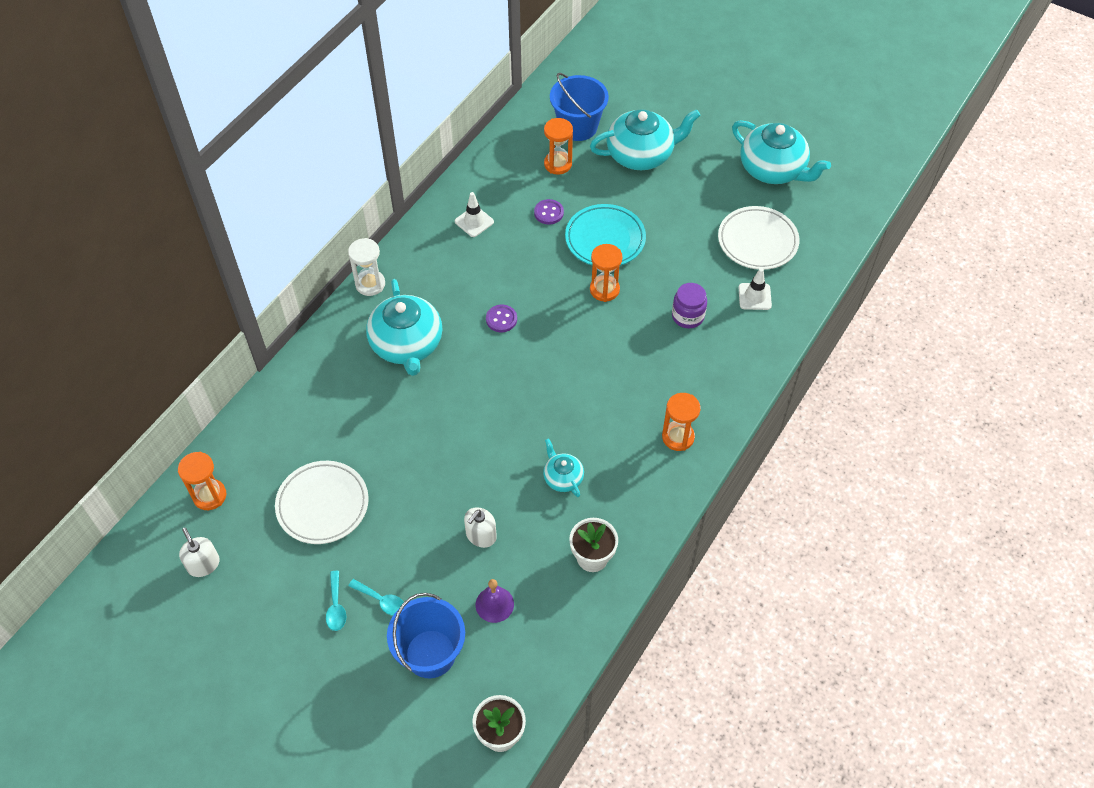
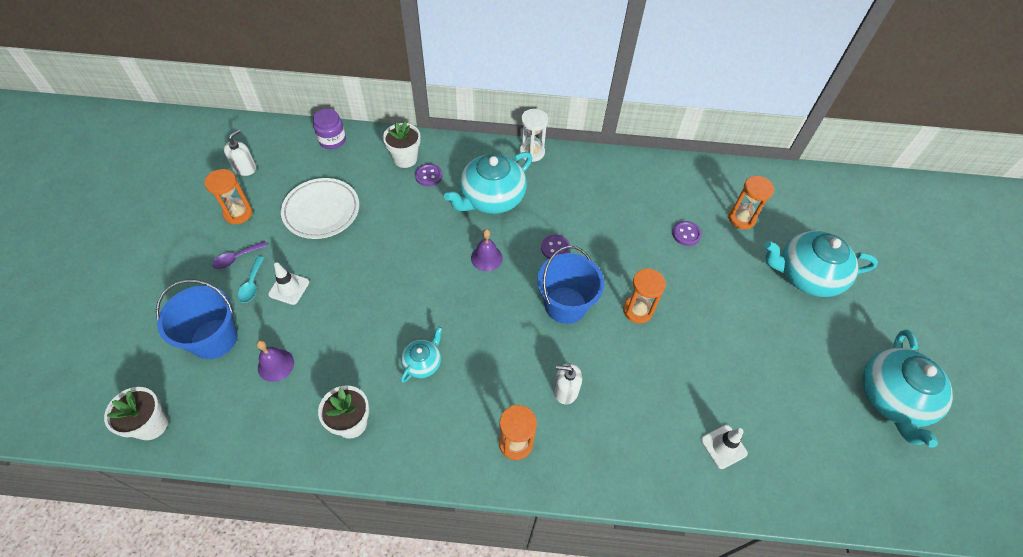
camera: 60 degrees right, 0 degrees up
orange hourglass [178,452,226,510] -> orange hourglass moved to [204,169,253,224]
turquoise spoon [326,571,346,631] -> purple spoon [212,241,267,269]
white traffic cone [455,192,494,237] -> white traffic cone moved to [268,262,309,305]
white soap dispenser [464,507,497,548] -> white soap dispenser moved to [553,363,582,405]
blue bucket [550,73,609,141] -> blue bucket moved to [537,246,604,324]
turquoise plate [565,204,646,266] -> none
turquoise teapot [590,109,701,170] -> turquoise teapot turned 135 degrees clockwise [764,231,878,297]
purple jar [672,283,707,328] -> purple jar moved to [313,109,346,149]
white plate [718,206,799,270] -> none
none -> white flower pot [383,121,421,168]
none -> purple button [415,164,442,186]
none -> purple bell [471,229,502,271]

